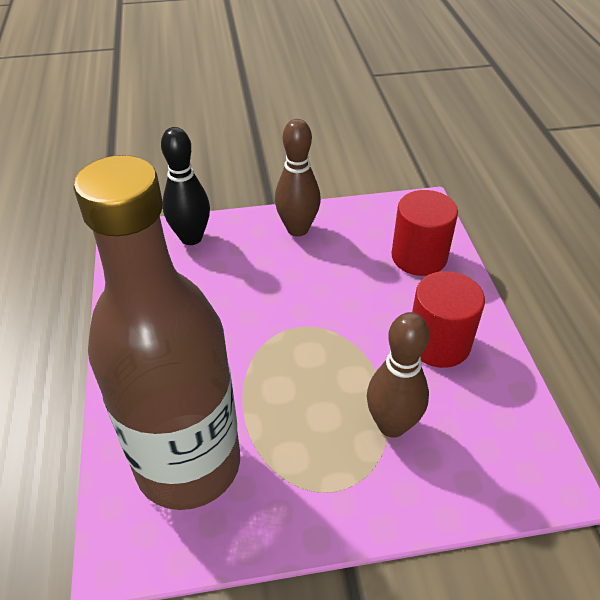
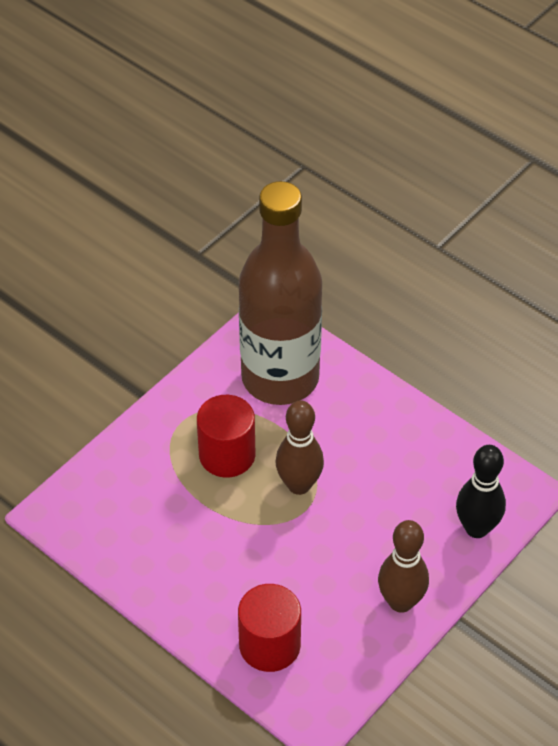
camera: 140 degrees right, 5 degrees up
brown bowling pin [367,312,430,438] -> brown bowling pin moved to [275,400,324,495]
red cylinder [412,271,485,368] -> red cylinder moved to [197,395,256,478]

